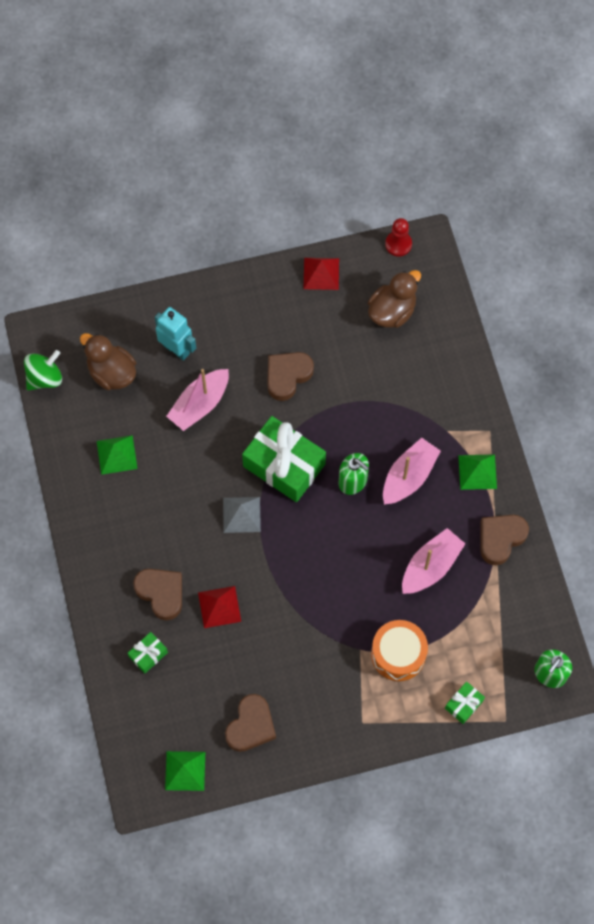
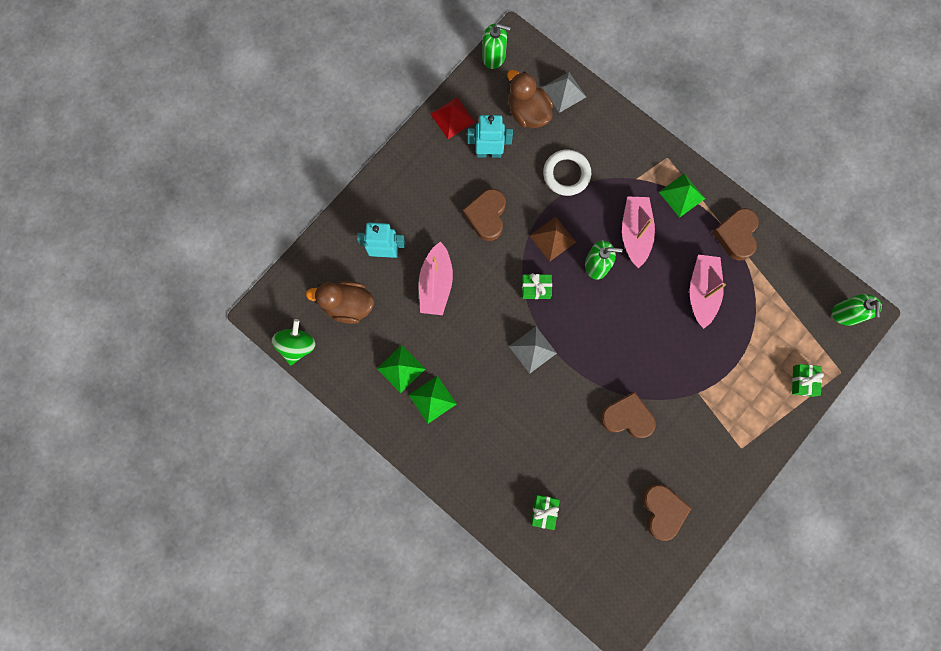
camera: 35 degrees left, 10 degrees up
brown heart [133,569,182,621] -> brown heart moved to [600,392,656,438]
green pyramid [165,751,205,791] -> green pyramid moved to [409,375,456,424]
red pyramid [198,586,241,628] -> none
green gift [242,416,326,502] -> green gift [522,273,552,299], size x0.46
brown duck [368,270,421,328] -> brown duck turned 45 degrees counterclockwise [507,70,553,128]
orange drum [371,620,428,681] -> none
red pawn [385,218,412,256] -> green soap dispenser [482,23,511,69]
none -> turquoise robot [467,115,513,158]
none -> brown pyramid [529,217,576,261]
none -> grey pyramid [542,72,586,113]
none -> white ring [543,149,591,196]

